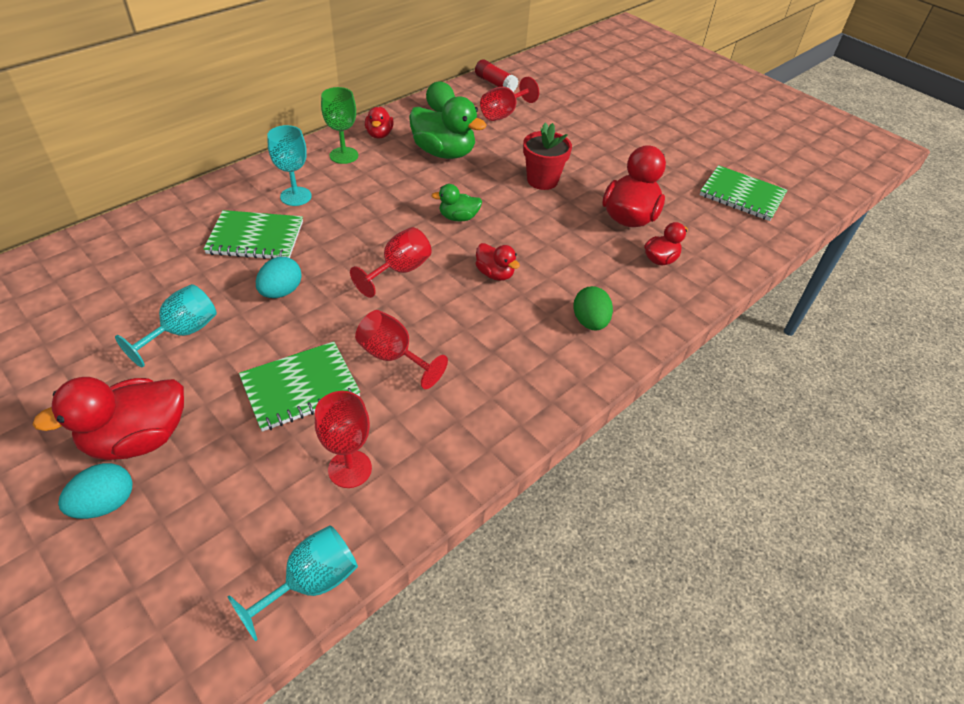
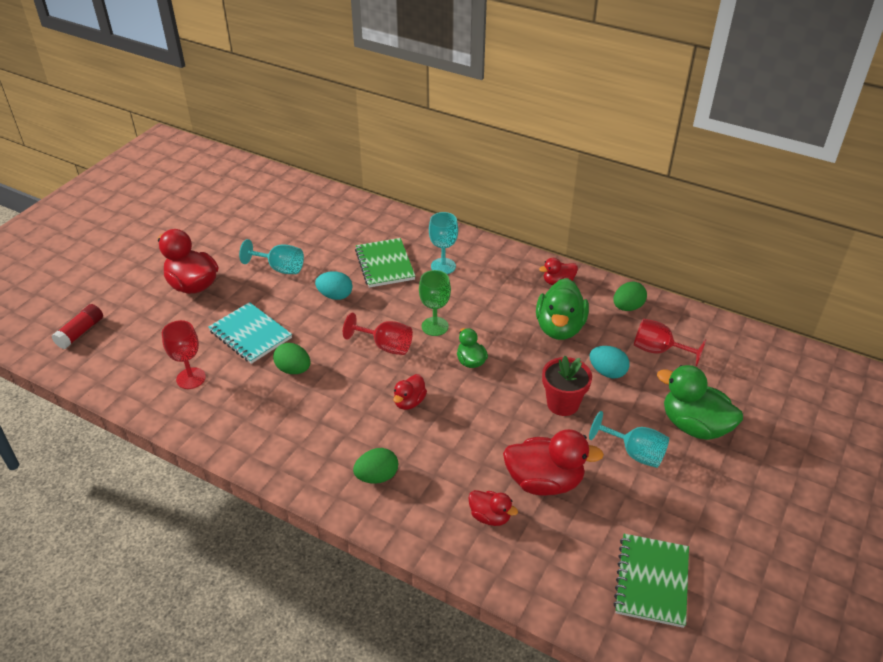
camera: 75 degrees right, 5 degrees down
turquoise egg [58,463,133,519] -> turquoise egg moved to [589,346,630,378]
turquoise goblet [228,525,358,641] -> turquoise goblet moved to [589,411,669,468]
green notebook [239,341,360,432] -> turquoise notebook [208,302,292,364]
green goblet [321,87,358,164] -> green goblet moved to [419,270,451,336]
red goblet [355,310,448,389] -> green egg [273,343,310,374]
red glue stick [475,59,518,92] -> red glue stick moved to [52,304,103,349]
none -> green duck [657,365,743,440]

